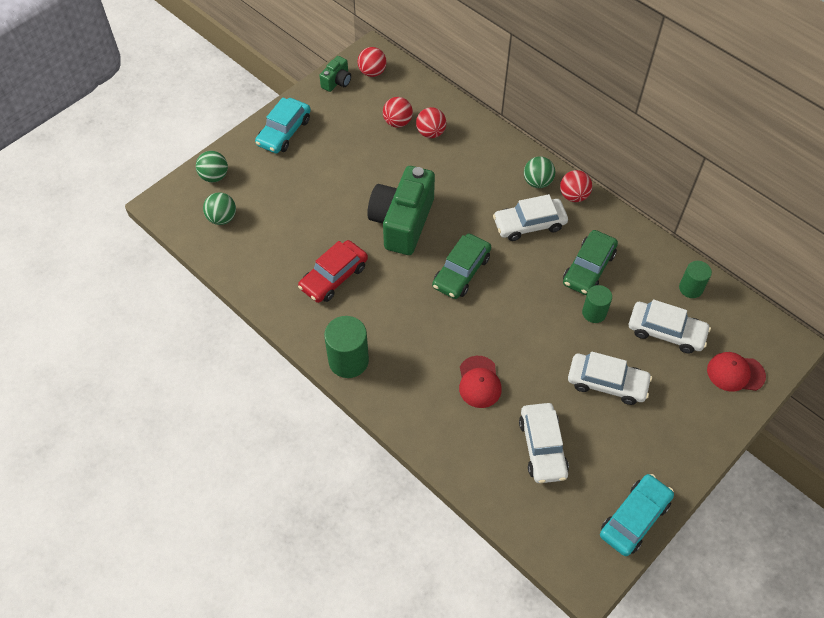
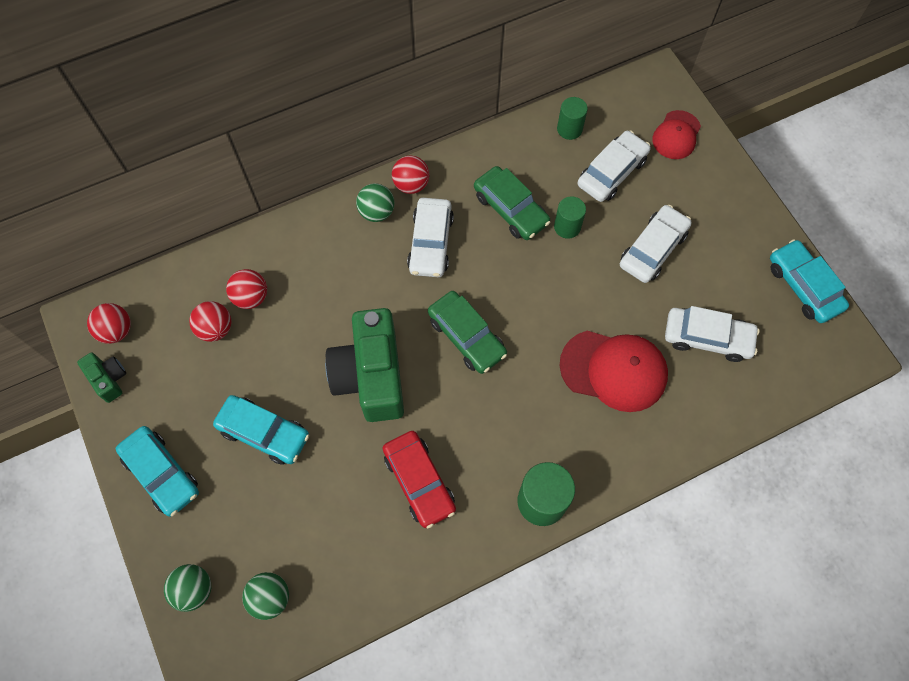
camera: 70 degrees left, 10 degrees up
green camera [367,166,435,255] -> green camera turned 45 degrees clockwise [325,308,404,422]
red cap [459,356,502,408] -> red cap [560,331,668,412], size x1.65
none -> turquoise car [213,395,309,465]

